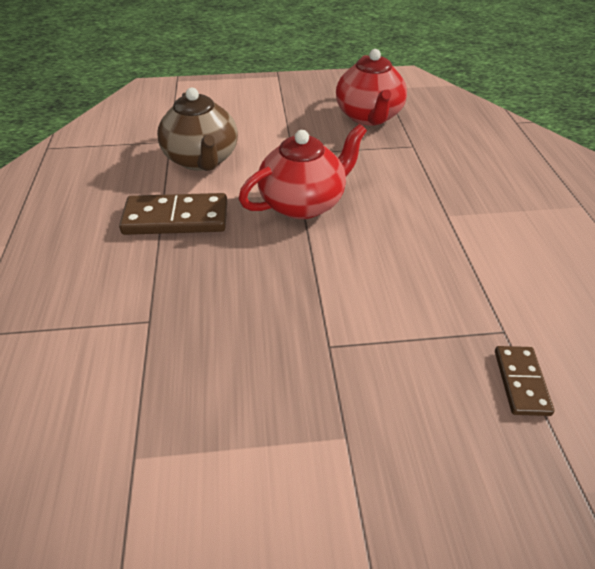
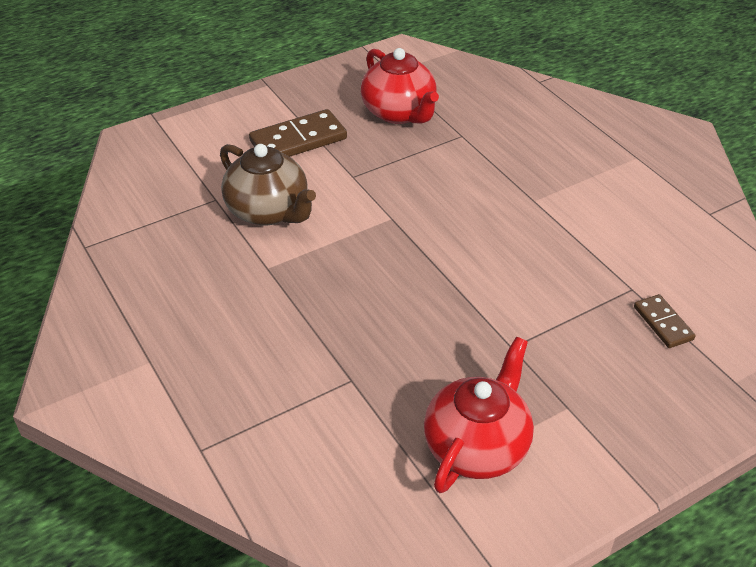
camera: 25 degrees left, 0 degrees up
brown domino [119,193,227,235] -> brown domino moved to [249,109,347,157]
red teapot [239,124,367,219] -> red teapot moved to [424,337,534,493]

